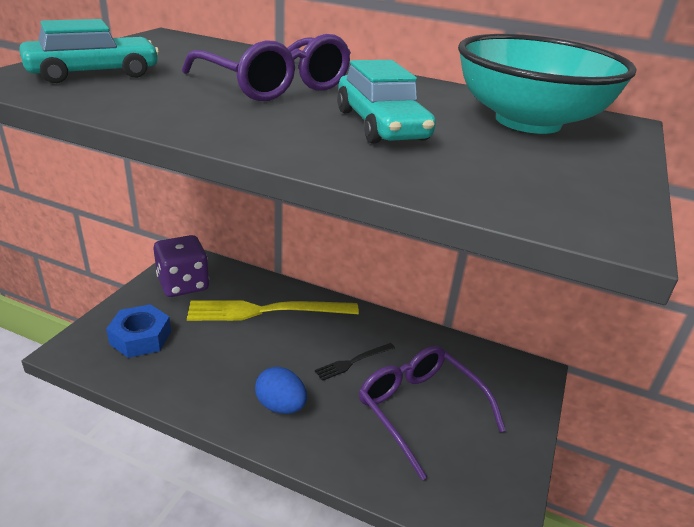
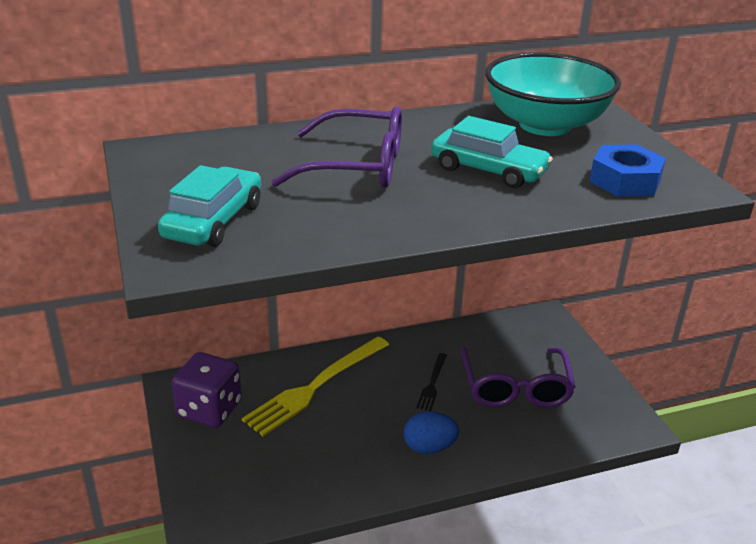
camera: 40 degrees left, 0 degrees up
blue nut [106,304,171,358] -> blue nut moved to [589,145,666,197]
purple glasses [359,346,506,480] -> purple glasses turned 105 degrees counterclockwise [461,347,576,407]

